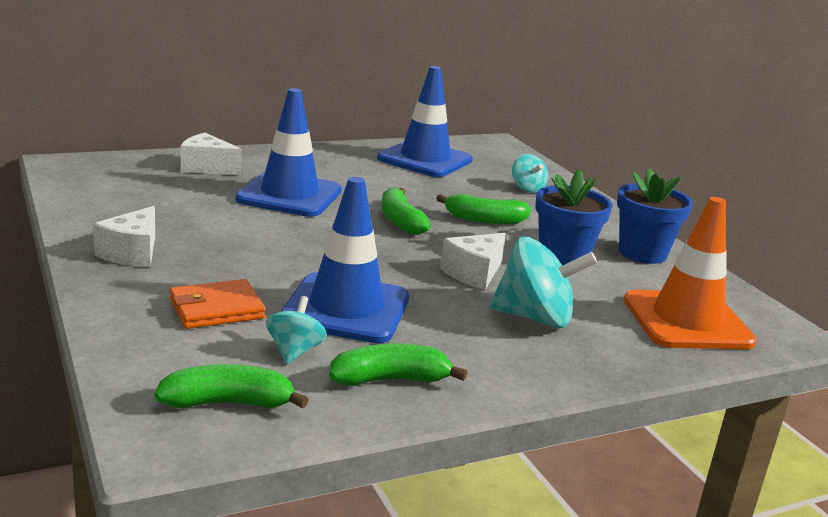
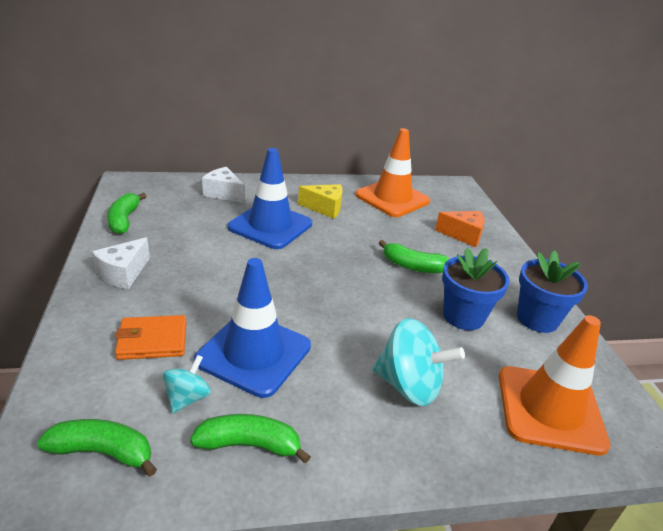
camera: 15 degrees right, 10 degrees up
blue traffic cone [377,66,473,177] -> orange traffic cone [355,128,430,217]
green banana [382,187,431,235] -> green banana moved to [107,193,147,234]
white cheese [440,233,506,290] -> none
turquoise spinning top [512,154,548,193] -> orange cheese [435,211,485,247]
none -> yellow cheese [298,184,342,219]

